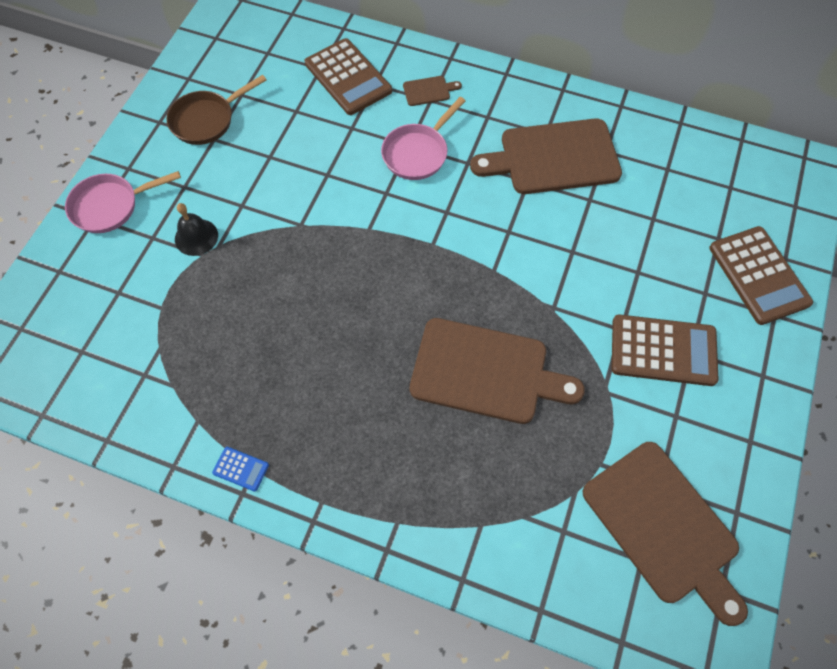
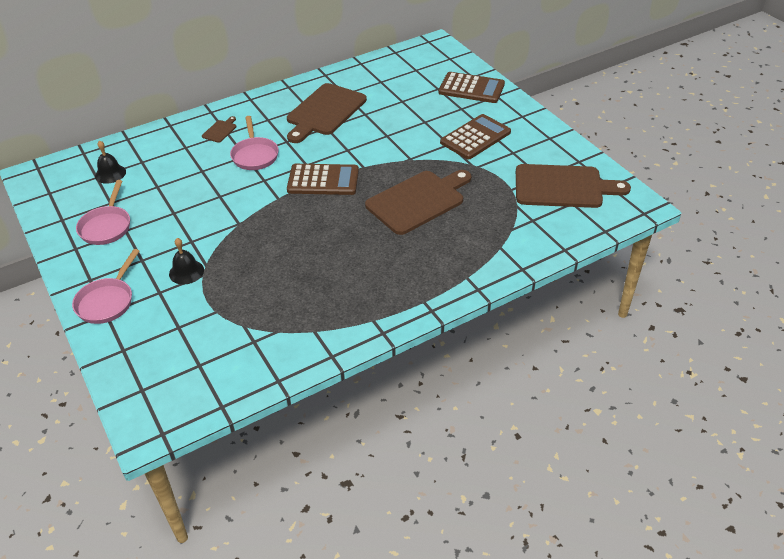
camera: 50 degrees left, 20 degrees down
brown pan [166,75,266,145] -> pink pan [76,180,130,245]
blue calculator [212,447,269,492] -> none
brown calculator [305,38,392,115] -> brown calculator moved to [287,164,359,195]
none -> black bell [95,140,126,184]

